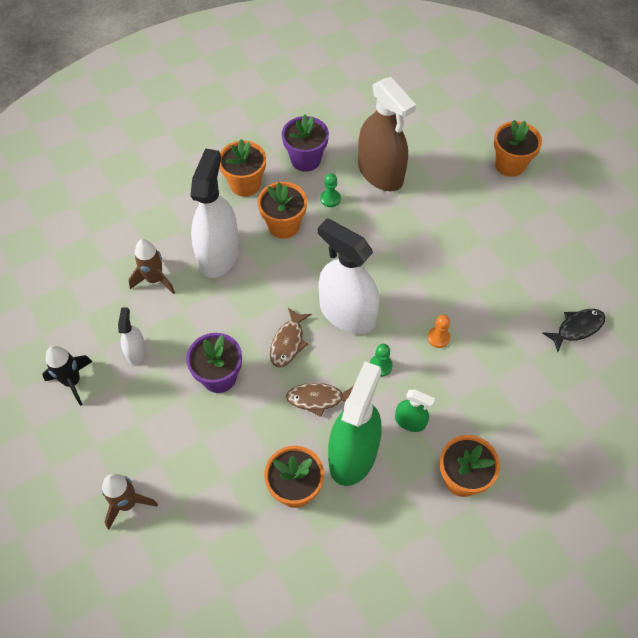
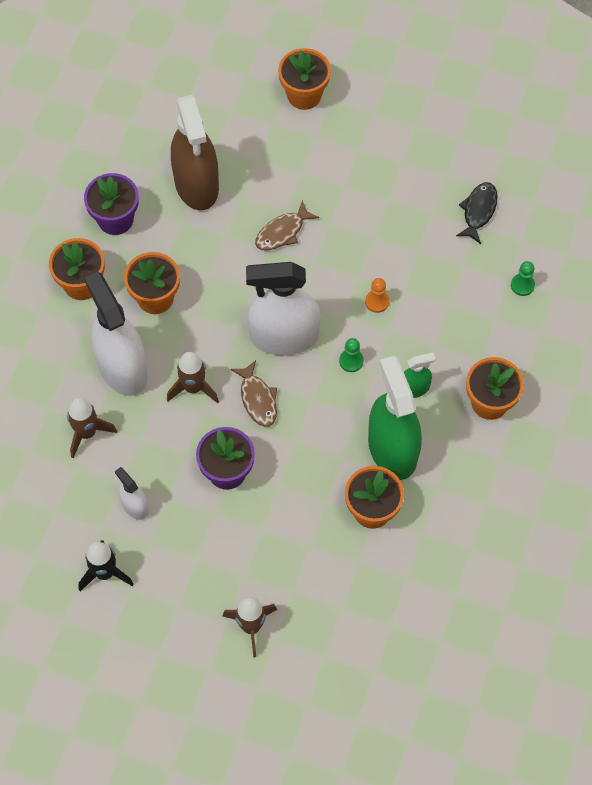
camera: 40 degrees left, 5 degrees up
brown fish [286,383,354,417] -> brown fish moved to [255,200,319,251]
green pawn [320,173,341,207] -> green pawn moved to [511,261,535,296]
brown spray bottle [358,77,416,191] -> brown spray bottle turned 60 degrees clockwise [171,95,219,210]
none -> brown rocket [167,352,219,403]

